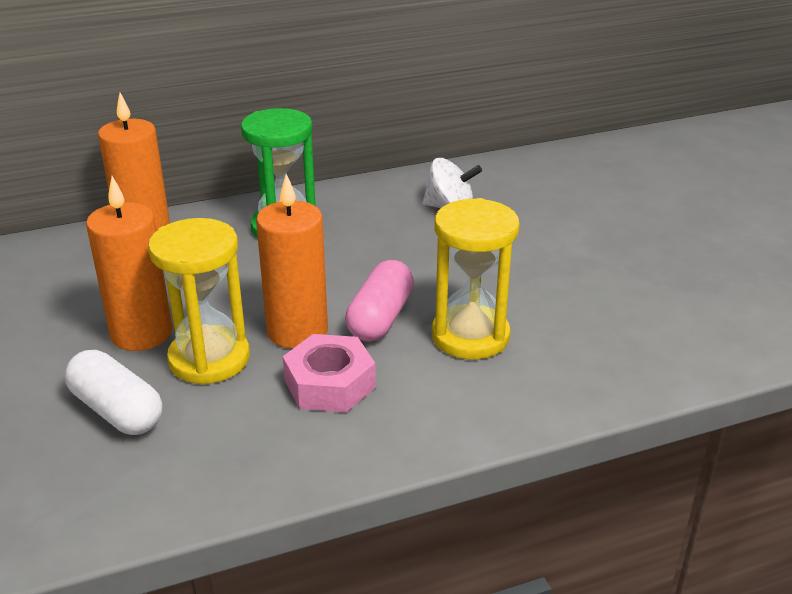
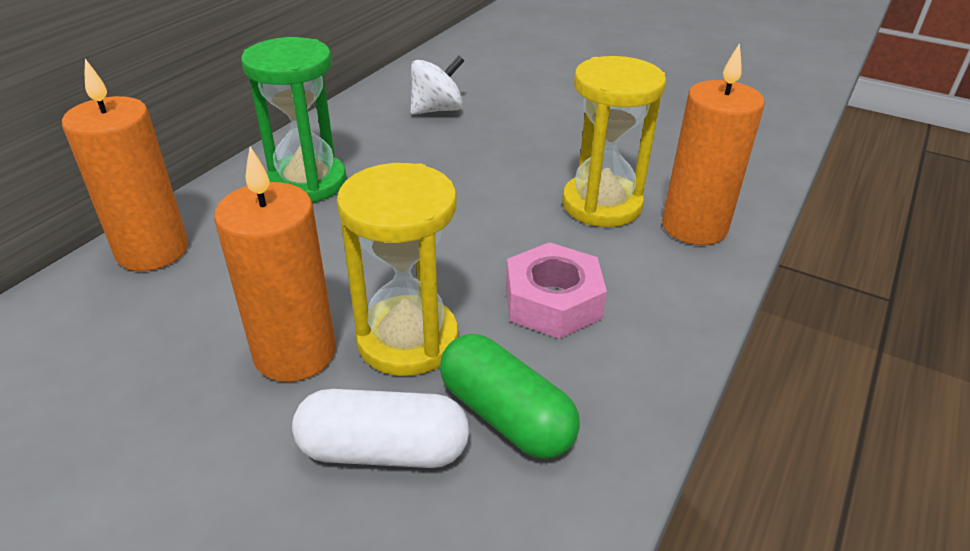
camera: 40 degrees left, 5 degrees up
orange candle [256,174,328,349] -> orange candle moved to [662,43,764,245]
pink capsule [345,260,414,342] -> none
none -> green capsule [440,334,580,459]

